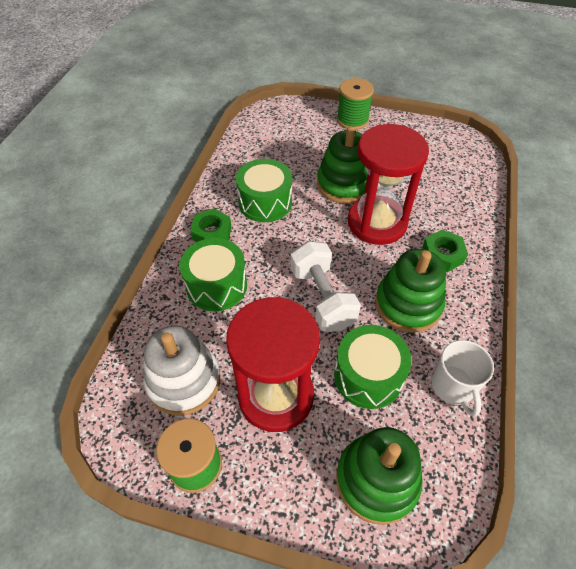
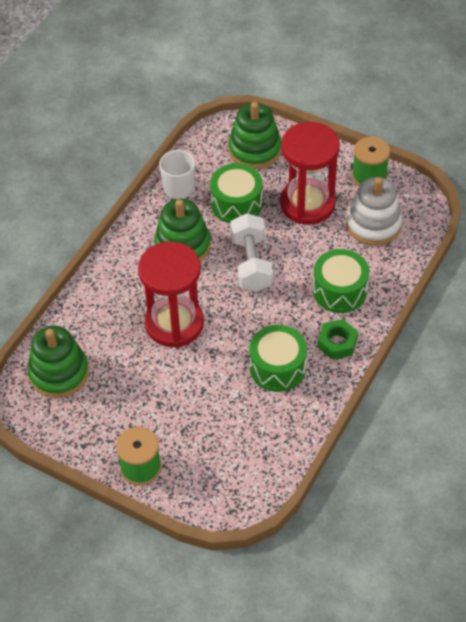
camera: 165 degrees left, 0 degrees up
green stacking toy [317,126,368,204] -> green stacking toy moved to [27,325,89,398]
green nut [422,230,468,272] -> none

